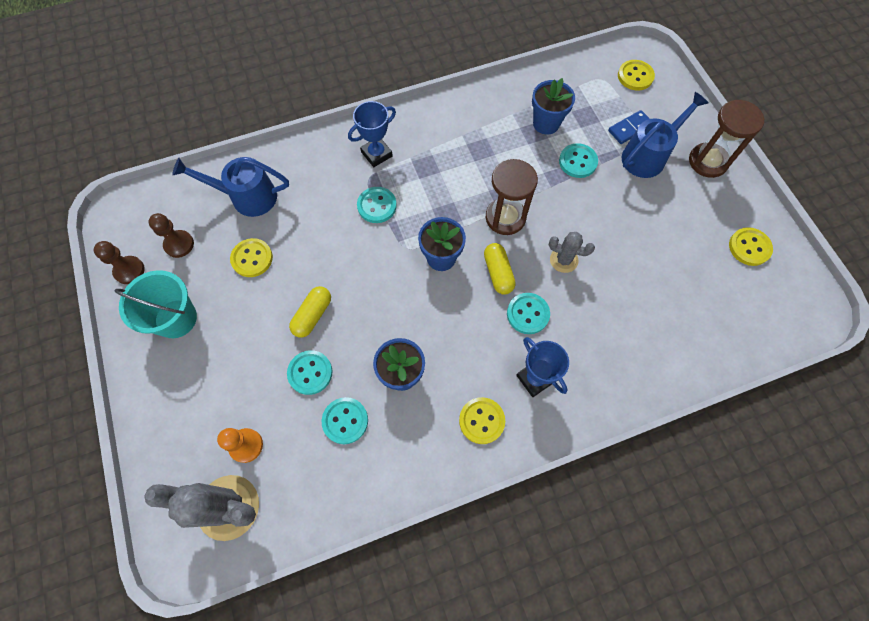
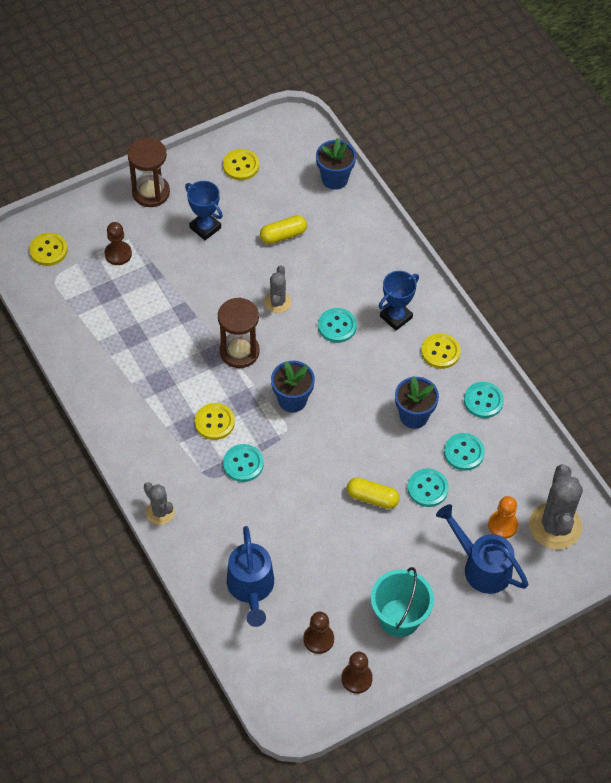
camera: 100 degrees left, 10 degrees down
yellow button [230,238,273,277] -> yellow button moved to [195,403,235,440]
blue trophy [348,101,396,167] -> blue trophy moved to [185,181,223,240]
yellow capsule [484,243,516,294] -> yellow capsule moved to [260,215,307,244]
blue flower pot [532,78,575,135] -> blue flower pot moved to [316,138,356,190]
turquoise button [559,143,598,178] -> turquoise button moved to [464,382,504,418]
blue domino [608,110,650,144] -> brown pawn [105,222,132,265]
blue watering can [622,92,708,178] -> blue watering can moved to [436,504,528,594]
none -> grey cactus [144,482,175,525]

